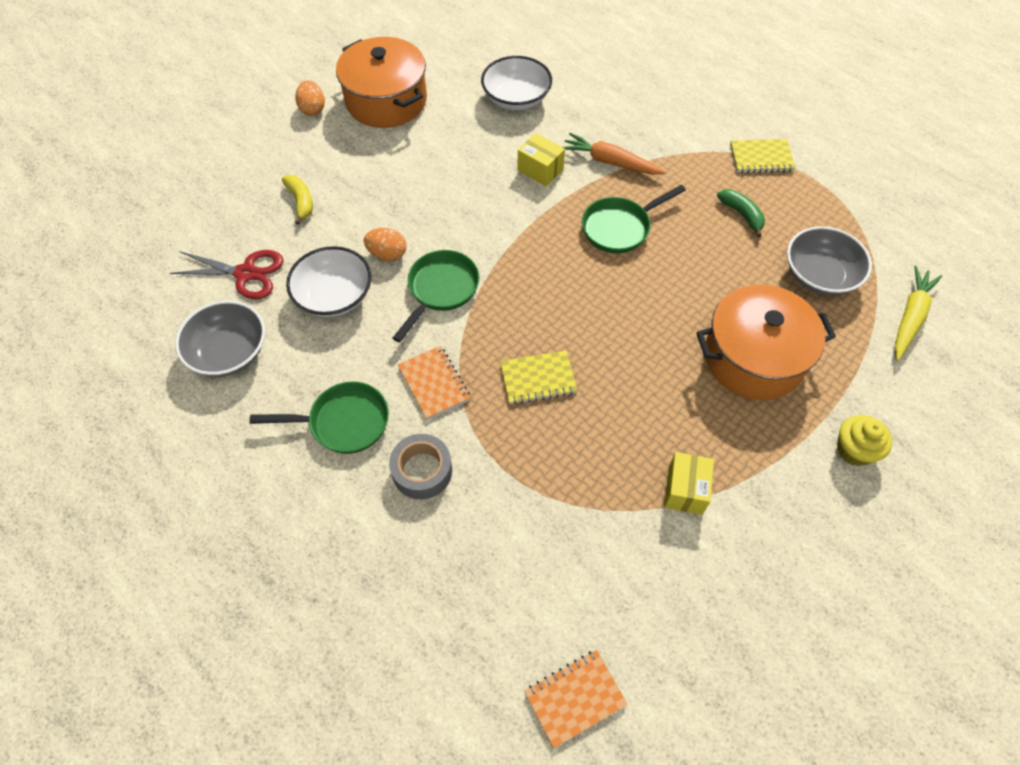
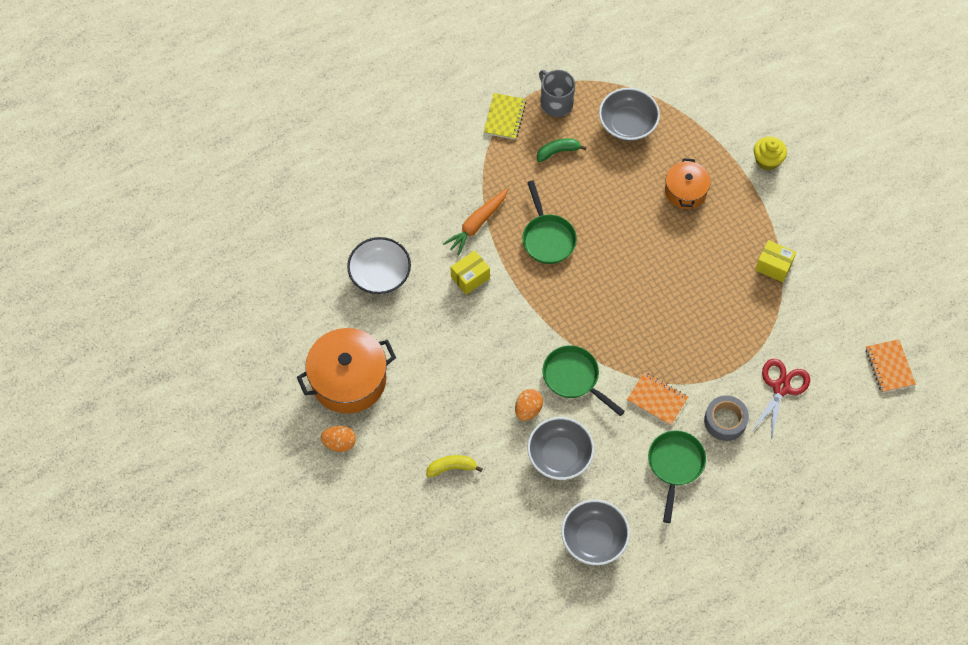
camera: 75 degrees left, 5 degrees up
red scissors [170,250,284,299] -> red scissors moved to [751,359,810,440]
white bowl [286,246,372,317] -> grey bowl [527,417,594,480]
orange notebook [398,346,471,420] -> orange notebook turned 45 degrees clockwise [627,372,688,426]
yellow notebook [500,350,577,405] -> none
orange pot [696,284,836,400] -> orange pot [665,158,711,209], size x0.59
yellow carrot [894,266,942,361] -> none
none -> grey mug [539,70,575,117]

